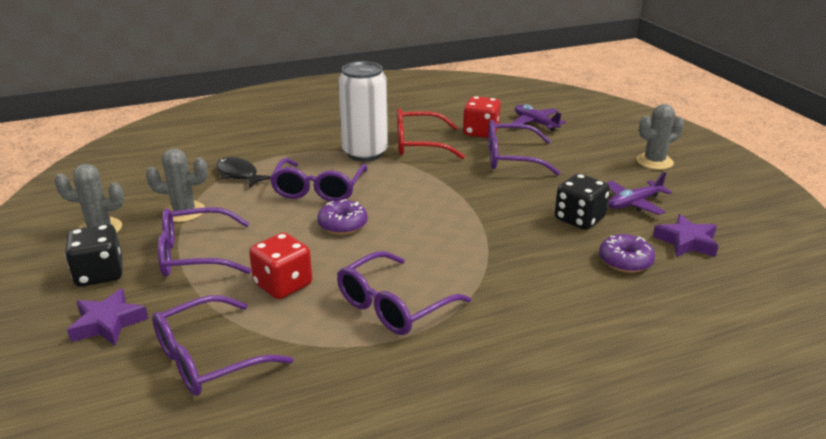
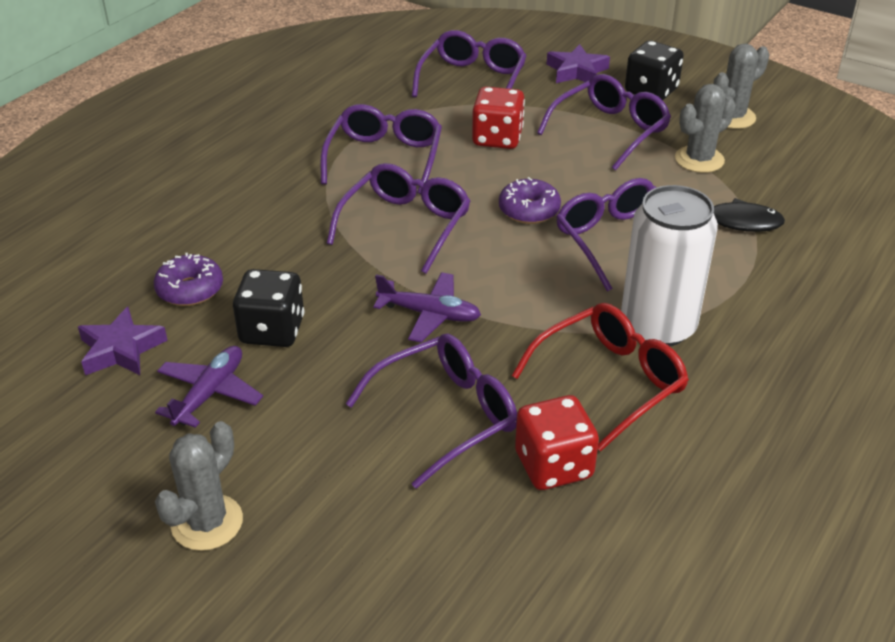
camera: 145 degrees right, 10 degrees up
purple plane [512,104,566,131] -> purple plane moved to [373,272,481,343]
none -> purple glasses [327,163,470,274]

